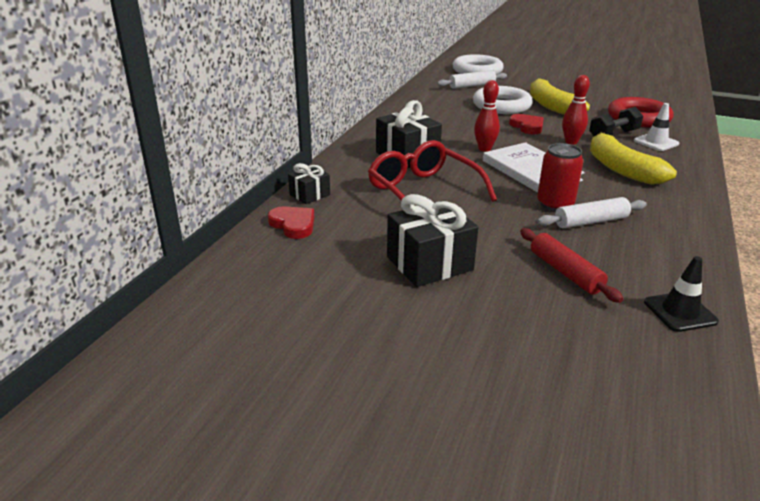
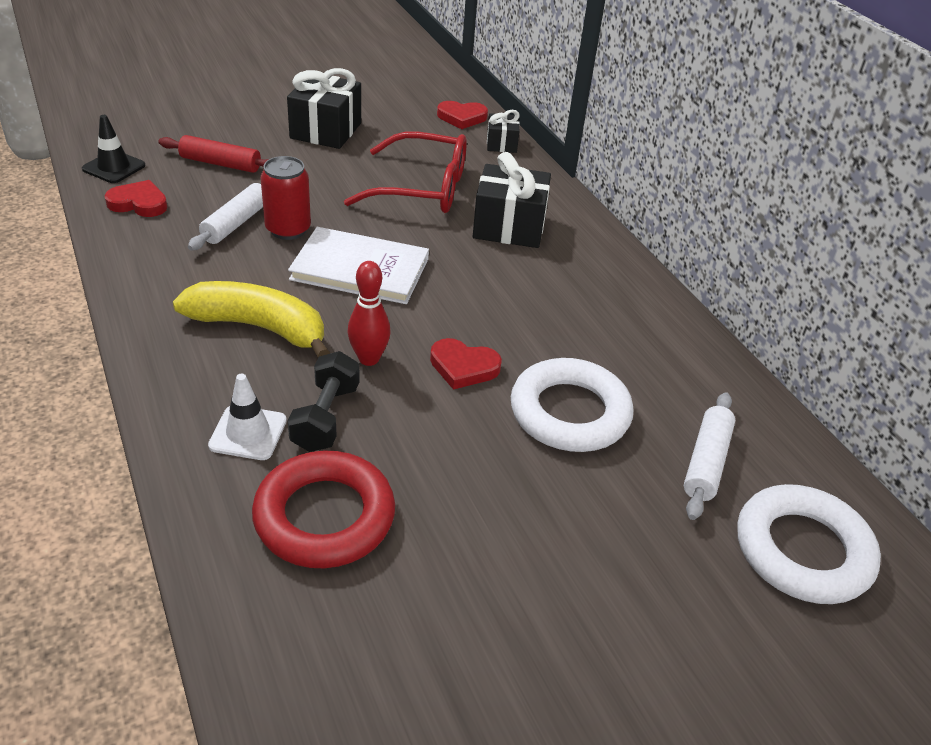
camera: 130 degrees right, 10 degrees up
red bowling pin [474,80,500,152] -> none
yellow banana [530,78,590,115] -> none
none -> red heart [104,180,168,217]

